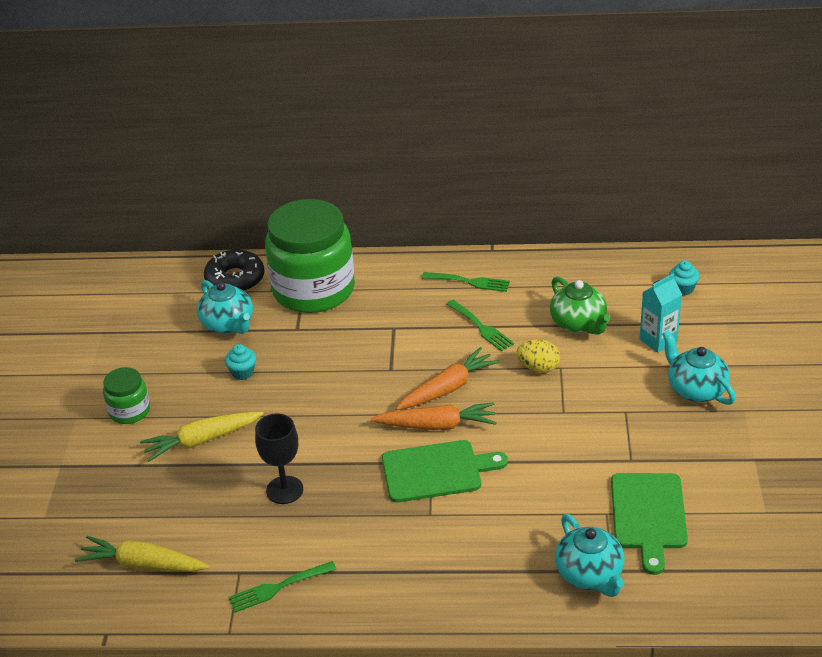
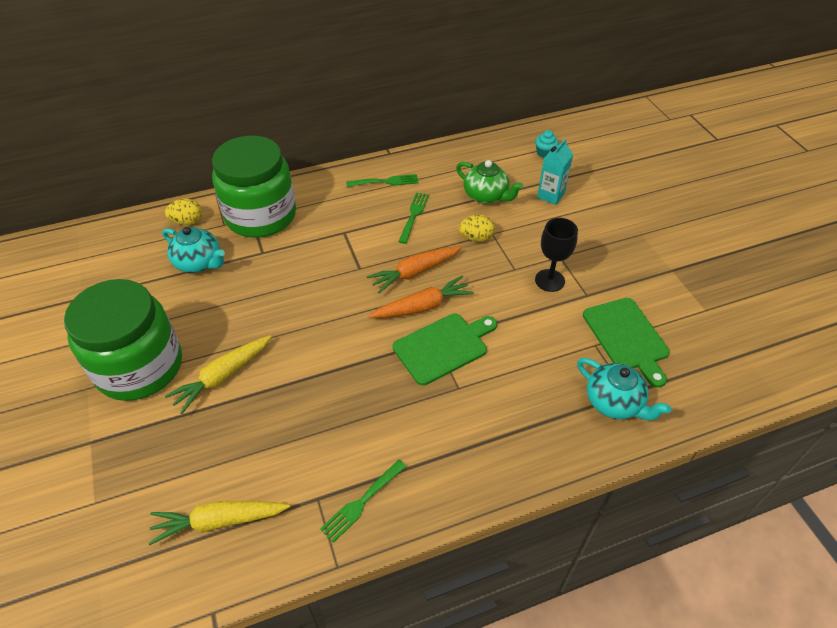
camera: 25 degrees left, 10 degrees up
green jar [103,367,150,424] -> green jar [64,279,182,401], size x2.18
black donut [204,249,264,292] -> yellow egg [165,199,202,225]
turquoise cupcake [225,344,256,380] -> none
black goblet [255,413,303,504] -> black goblet moved to [535,218,578,292]
orange carrot [396,347,500,410] -> orange carrot turned 150 degrees counterclockwise [367,246,462,293]
green fork [446,300,514,351] -> green fork turned 105 degrees counterclockwise [398,192,429,244]
turquoise teapot [662,330,736,405] -> none

